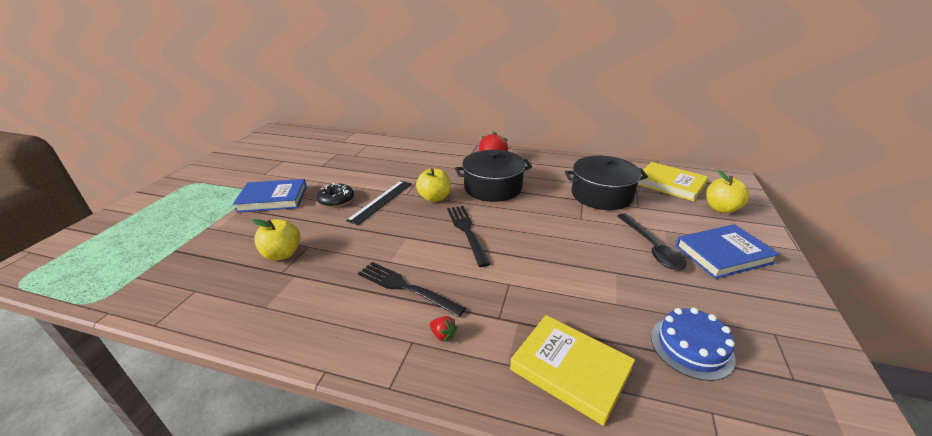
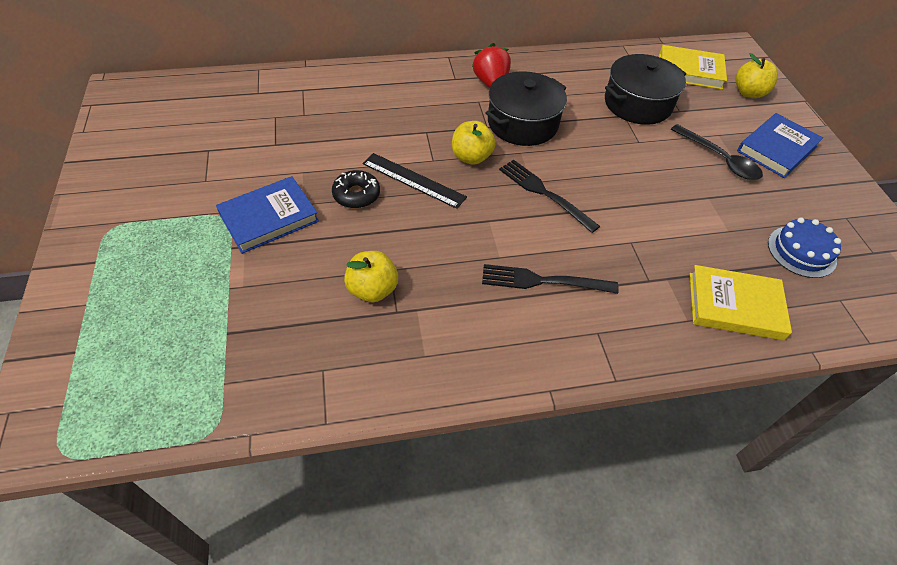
camera: 30 degrees left, 20 degrees up
black ruler [346,181,412,225] -> black ruler turned 60 degrees counterclockwise [363,153,467,209]
red strawberry [430,316,457,342] -> none

